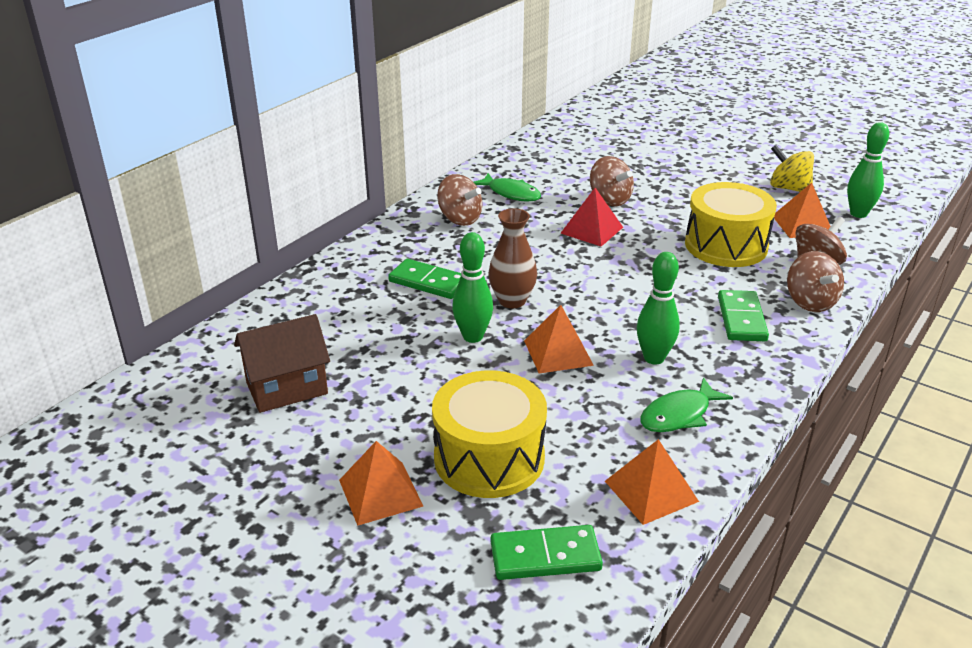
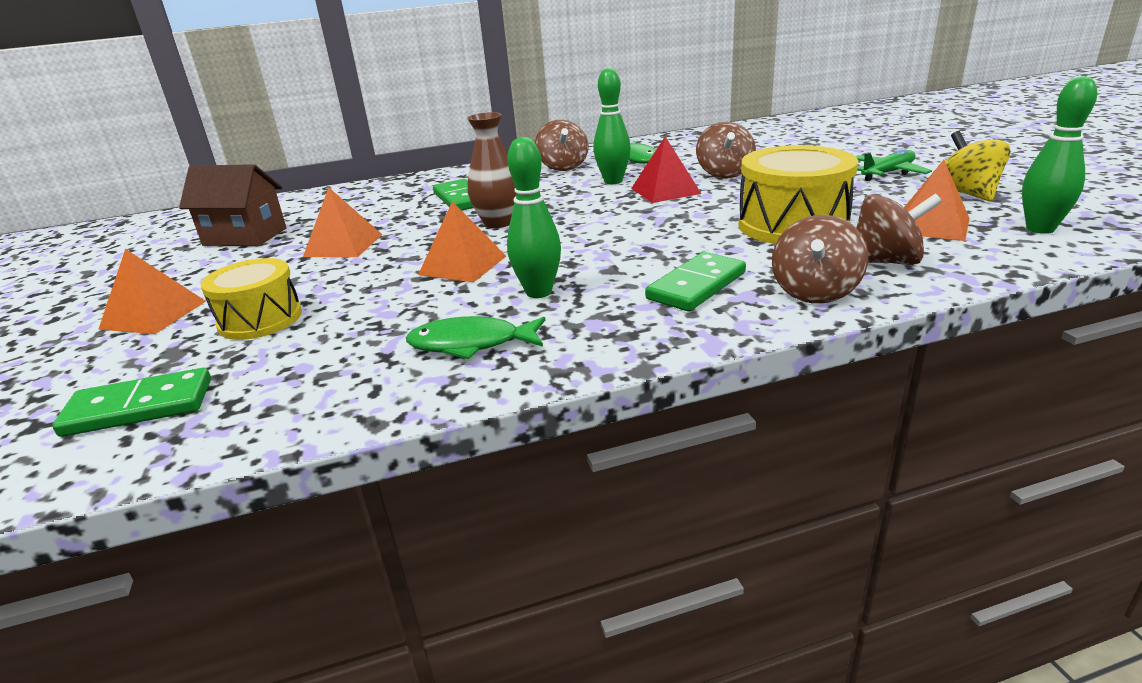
camera: 40 degrees right, 5 degrees down
yellow drum [432,370,547,498] -> yellow drum [200,258,302,340], size x0.65
green bowling pin [452,232,493,343] -> green bowling pin moved to [593,68,631,184]
green domino [491,525,603,580] -> green domino turned 45 degrees counterclockwise [52,368,211,437]
orange pyramid [605,439,699,525] -> orange pyramid moved to [303,187,382,257]
none -> green plane [856,148,932,181]

